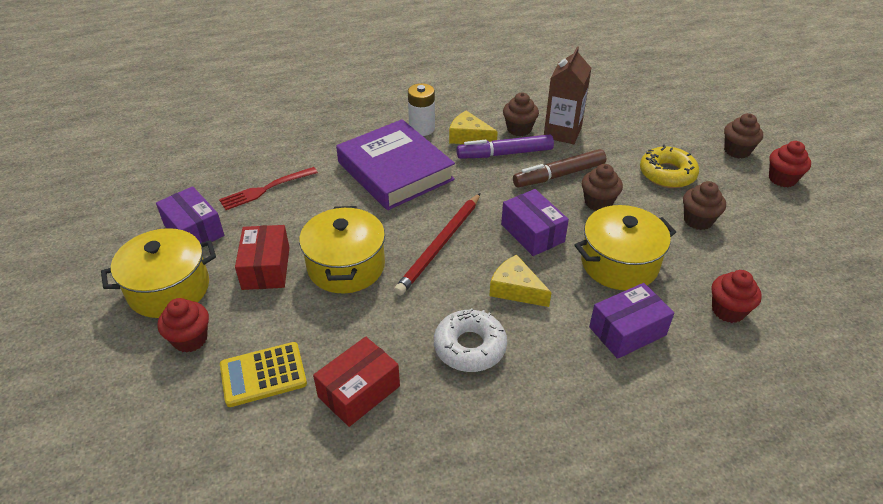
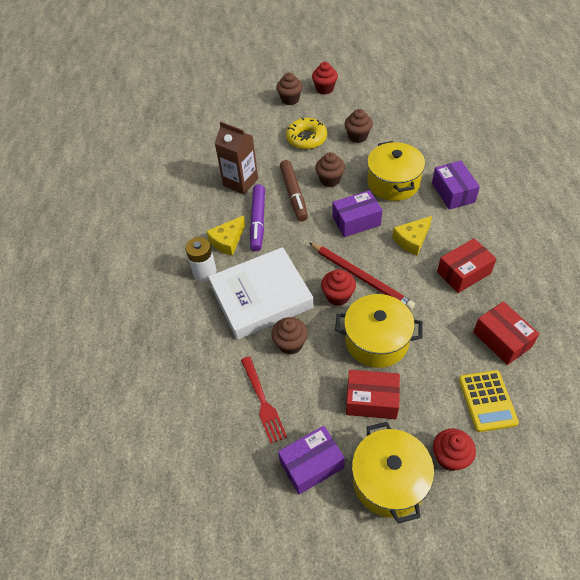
camera: 75 degrees left, 10 degrees up
purple book [336,119,455,210] -> white book [208,247,313,340]
white donut [434,308,507,372] -> red box [437,238,496,293]
brown cupcake [503,93,539,136] -> brown cupcake moved to [271,317,308,355]
red cupcake [711,270,762,323] -> red cupcake moved to [321,269,356,306]

